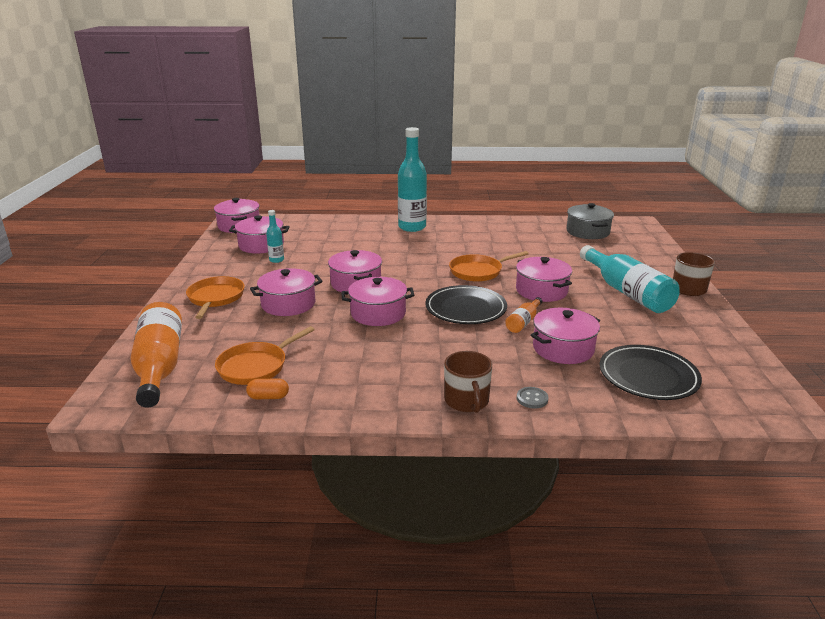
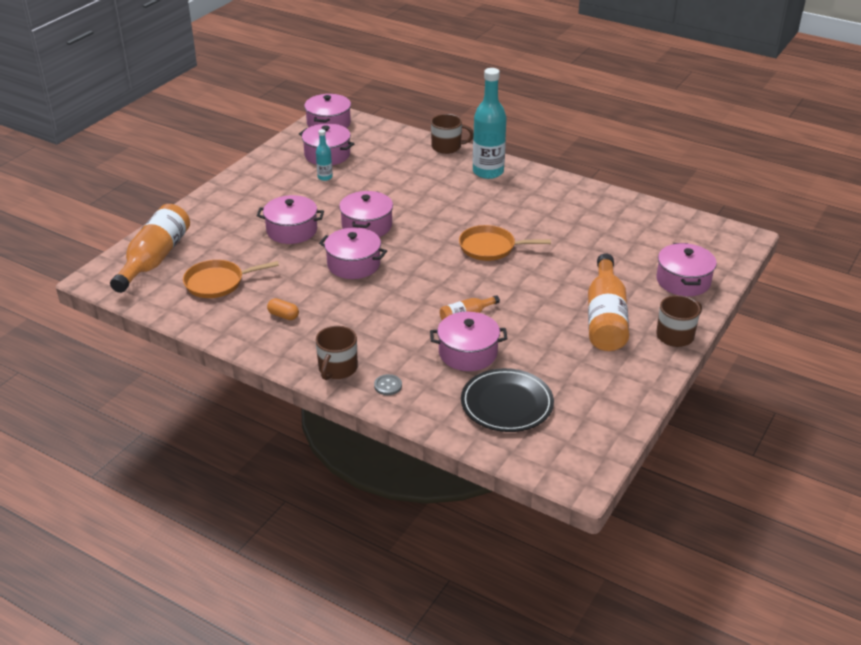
camera: 30 degrees right, 10 degrees up
orange pan [186,276,245,319] -> none
orange capsule [246,378,289,399] -> orange capsule moved to [267,298,299,320]
black plate [425,285,507,324] -> none
pink pot [516,257,572,302] -> pink pot moved to [656,243,717,296]
grey pot [566,203,614,239] -> none
turquoise bottle [580,245,680,313] -> orange bottle [588,253,629,351]
none -> brown mug [431,114,474,154]

